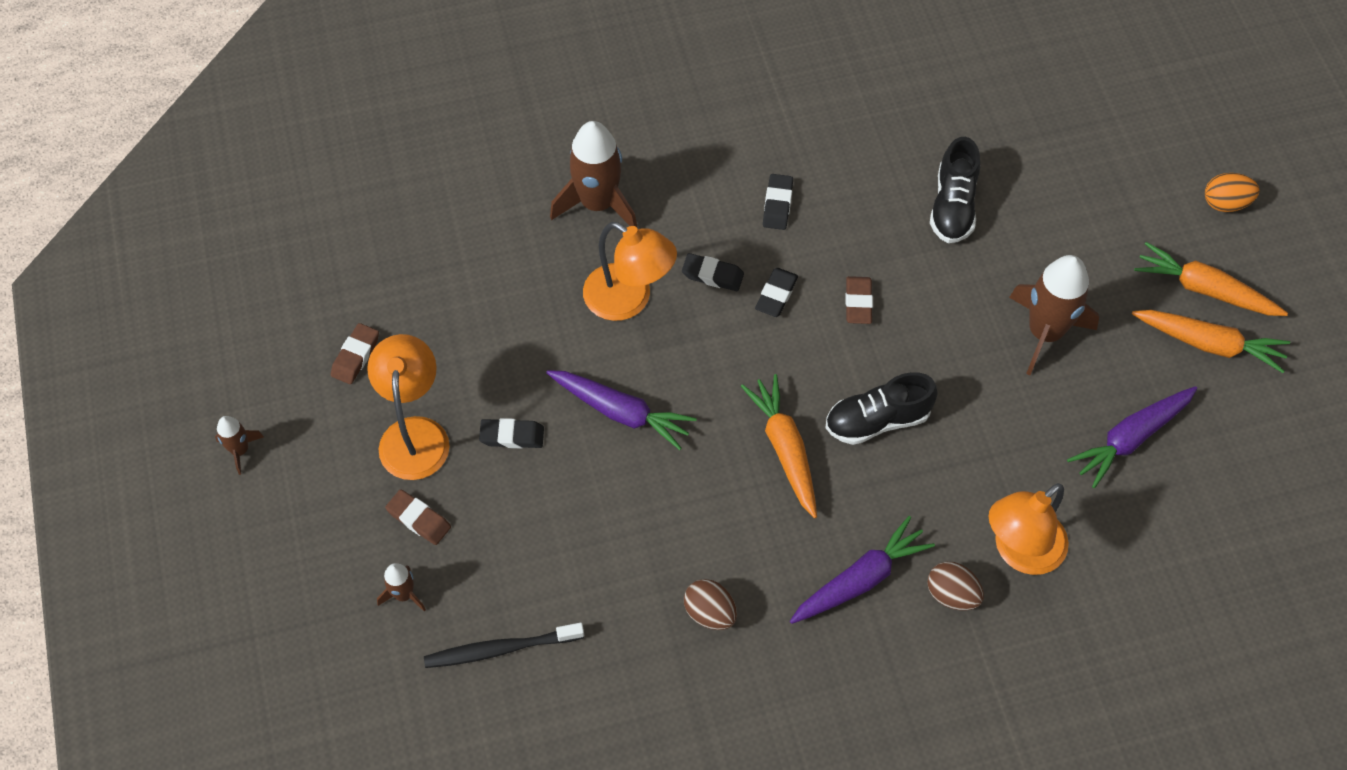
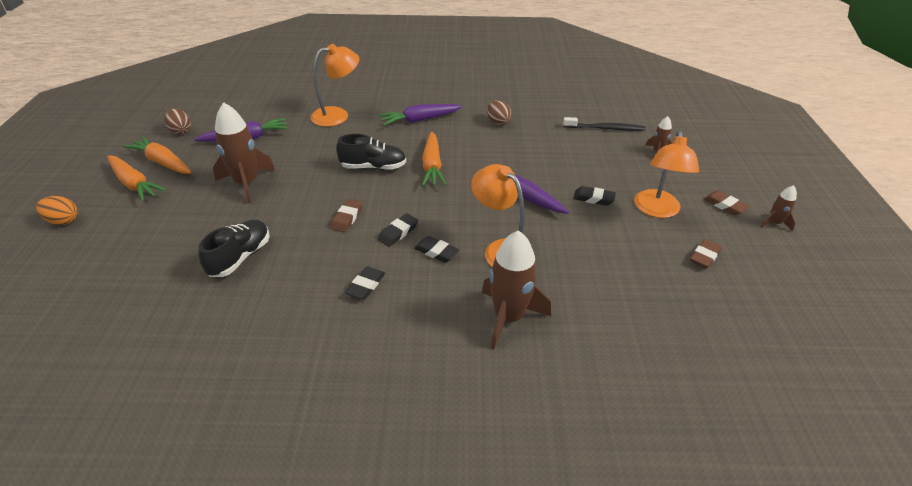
camera: 165 degrees left, 20 degrees down
brown eraser [385,489,451,545] -> brown eraser moved to [704,191,749,215]
brown egg [927,562,984,611] -> brown egg moved to [164,109,191,134]

